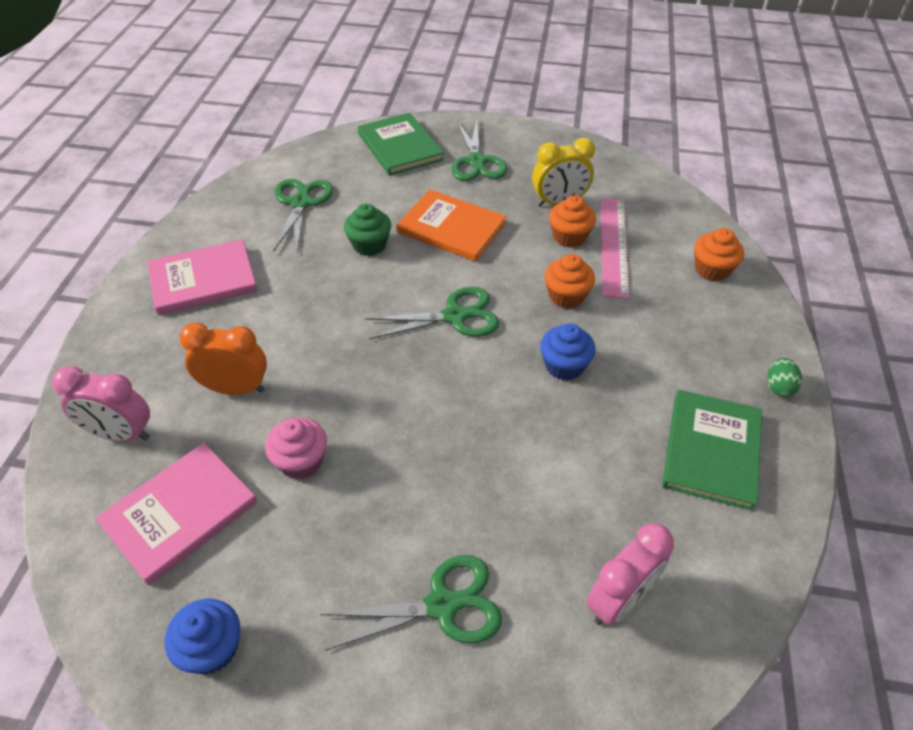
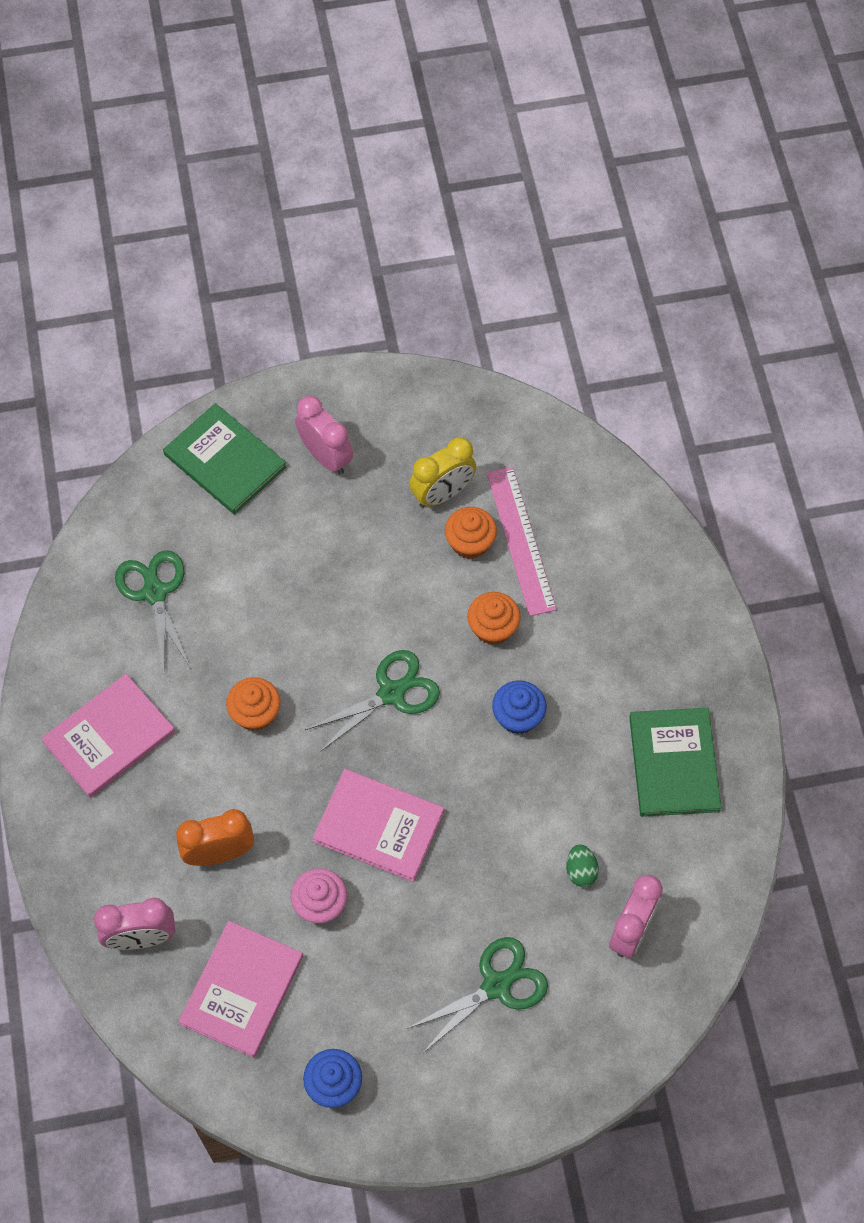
camera: 20 degrees left, 15 degrees up
green cupcake [344,203,391,256] -> none
orange book [397,189,507,262] -> none
green scissors [451,120,507,181] -> pink clock [295,396,353,475]
orange cupcake [694,228,744,281] -> orange cupcake moved to [226,677,281,731]
green egg [767,358,802,397] -> green egg moved to [566,844,599,887]
none -> pink book [313,769,444,882]

